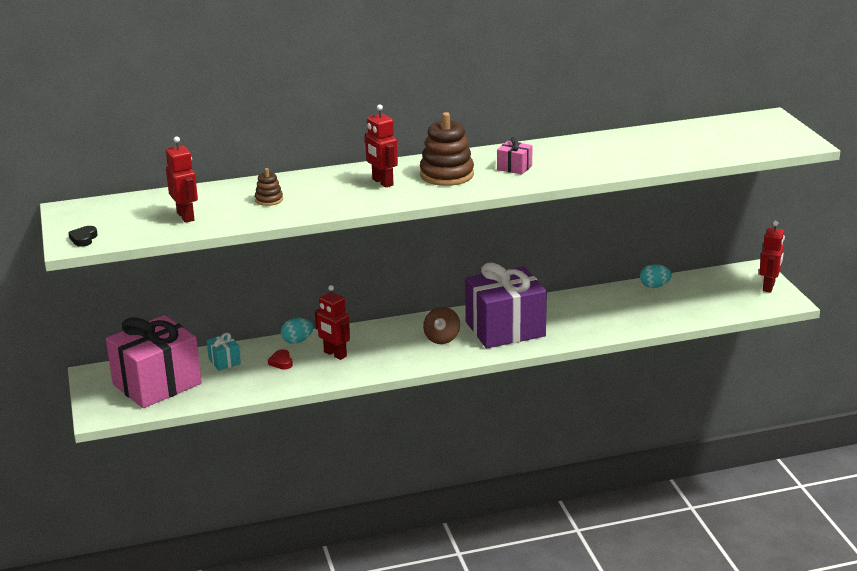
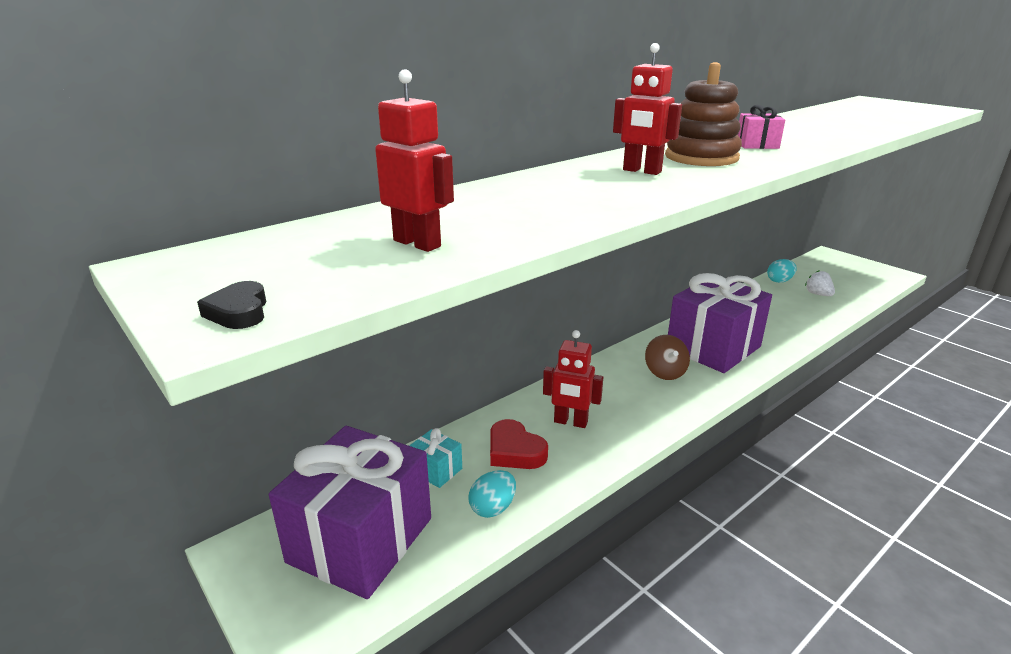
camera: 25 degrees left, 0 degrees up
pink gift [106,315,202,408] -> purple gift [269,426,431,599]
brown stacking toy [255,168,283,206] -> none
red heart [268,349,293,370] -> red heart [490,419,548,469], size x1.68
turquoise egg [281,318,313,344] -> turquoise egg moved to [469,470,516,518]
red robot [759,221,785,293] -> none
none -> white strawberry [805,270,835,296]

